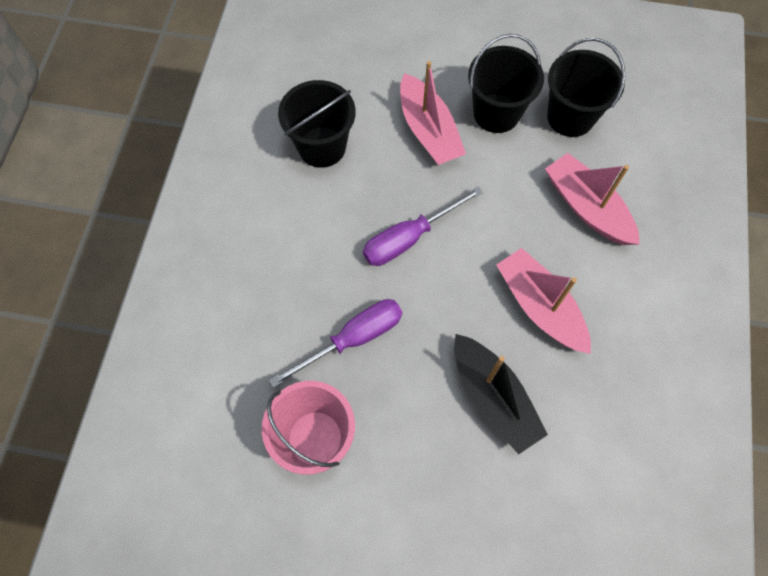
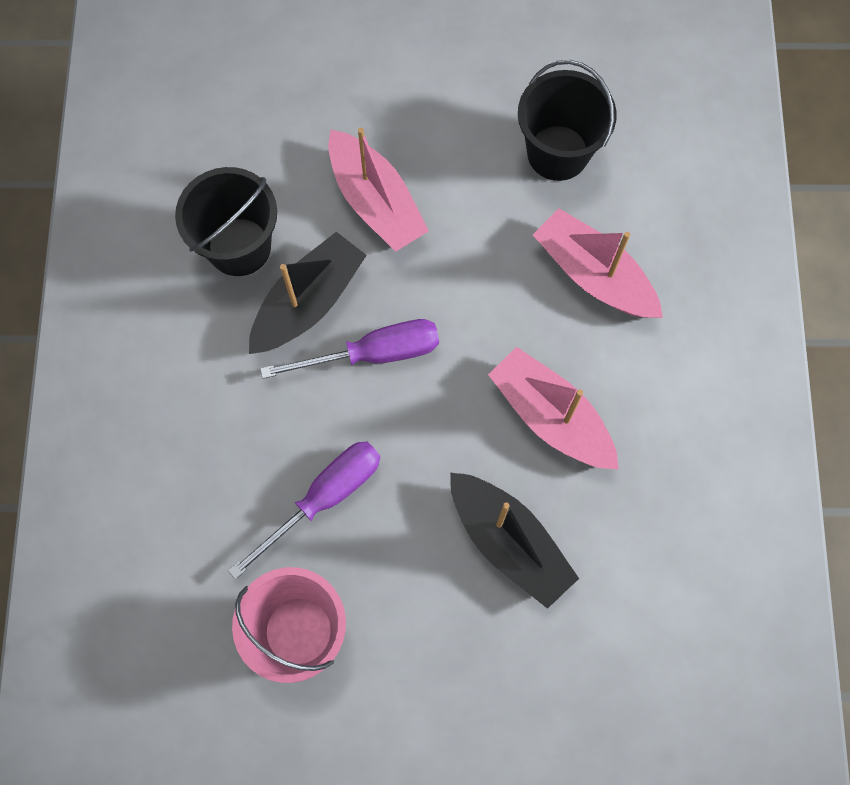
camera: 10 degrees left, 5 degrees up
purple screwdriver [363,187,483,266] -> purple screwdriver turned 150 degrees counterclockwise [260,319,439,379]
black bucket [468,34,544,133] -> none
none -> black boat [249,232,367,354]

